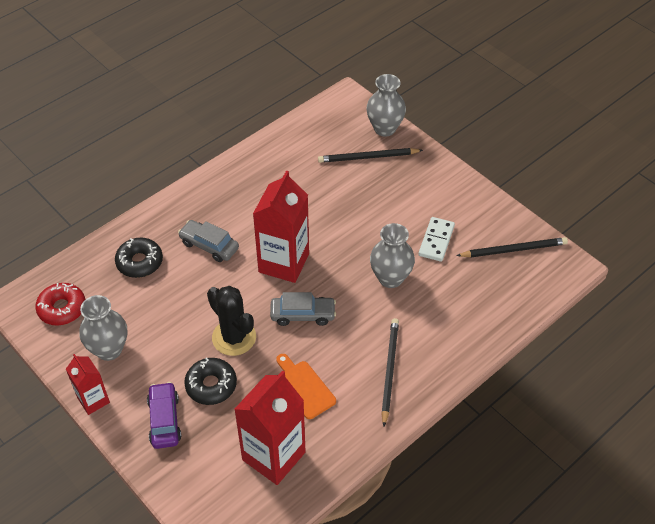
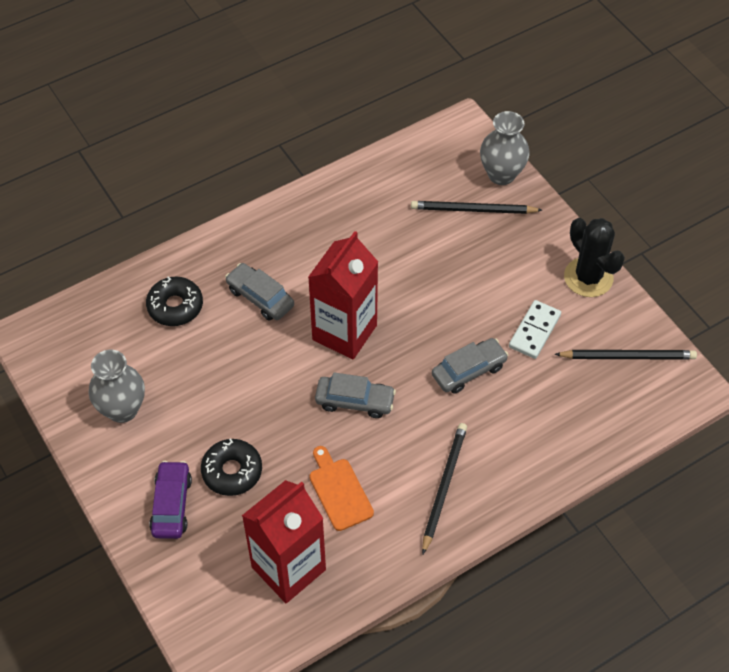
camera: 10 degrees right, 5 degrees up
red donut [35,283,85,326] -> none
red carton [66,354,110,415] -> none
black cactus [207,286,256,356] -> black cactus moved to [564,218,625,297]
grey vase [370,223,415,288] -> grey car [432,338,508,394]

